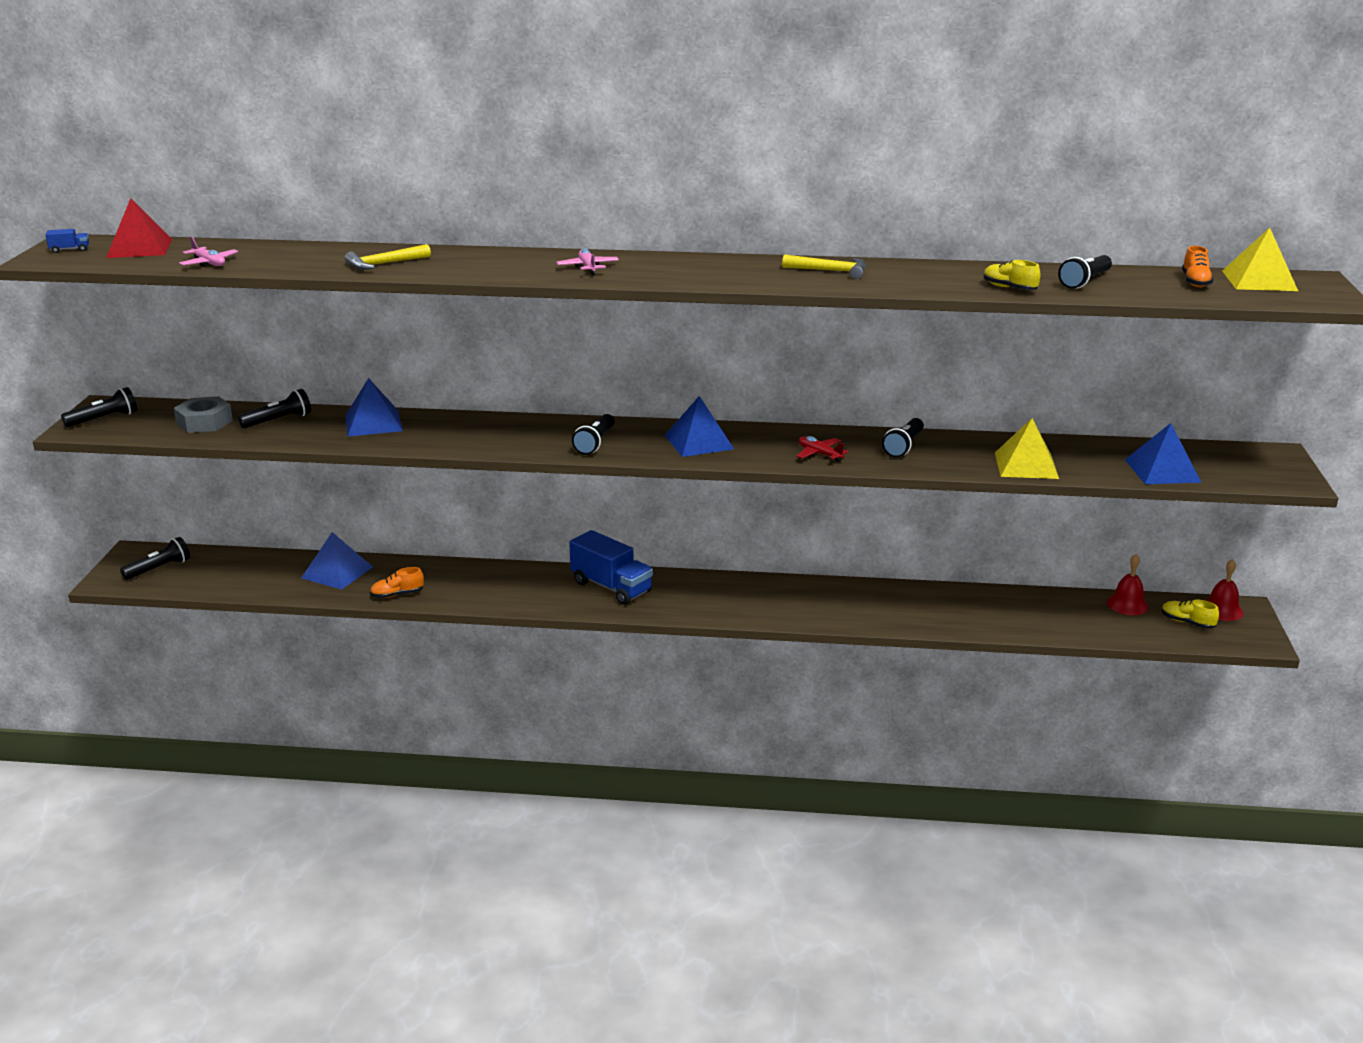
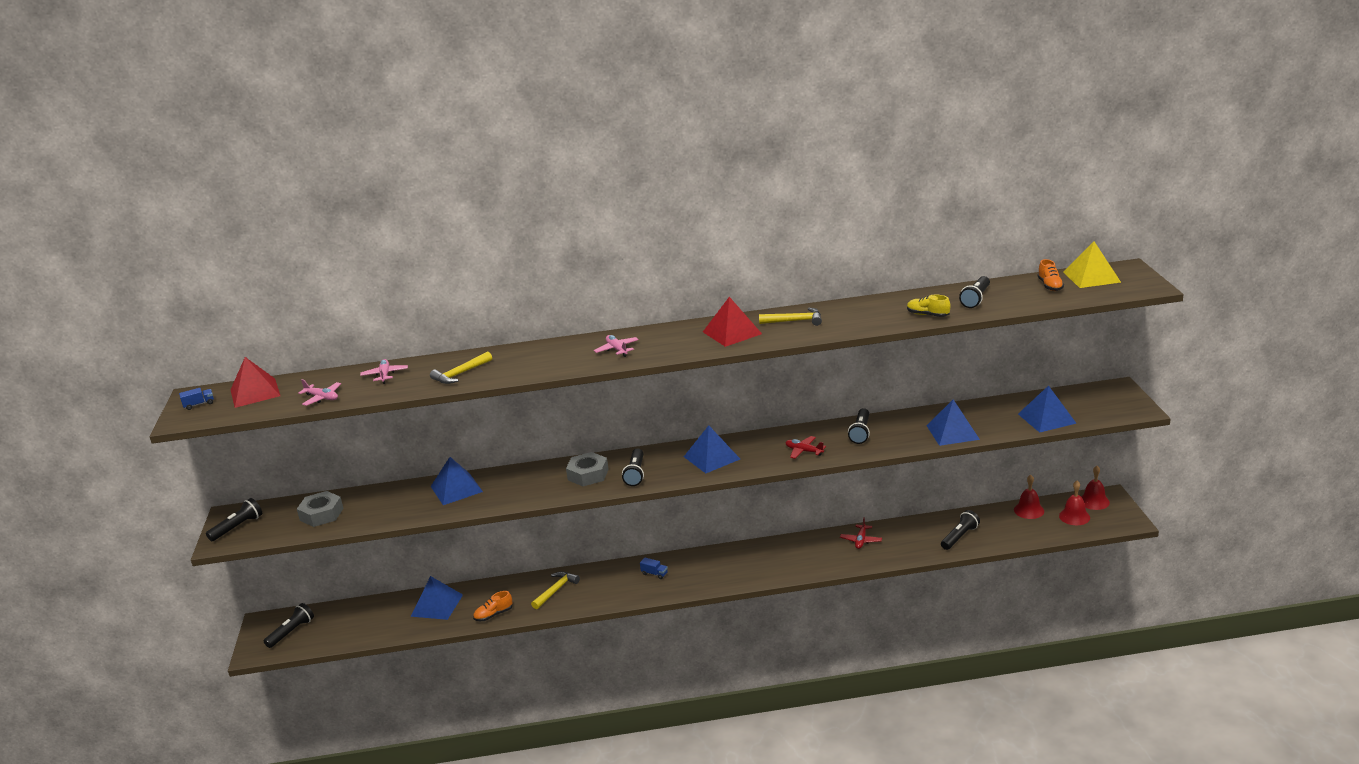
camera: 10 degrees left, 0 degrees up
black flashlight [238,389,311,428] -> black flashlight moved to [941,510,980,550]
blue truck [569,530,653,605] -> blue truck [640,557,668,579], size x0.40
yellow pyramid [995,418,1059,479] -> blue pyramid [926,400,980,446]
yellow shoe [1162,600,1219,629] -> red bell [1059,481,1090,525]
none -> pink plane [360,359,408,384]
none -> yellow hammer [531,572,580,609]
none -> grey nut [566,452,609,486]
none -> red pyramid [703,297,762,347]
none -> red plane [840,517,882,549]

